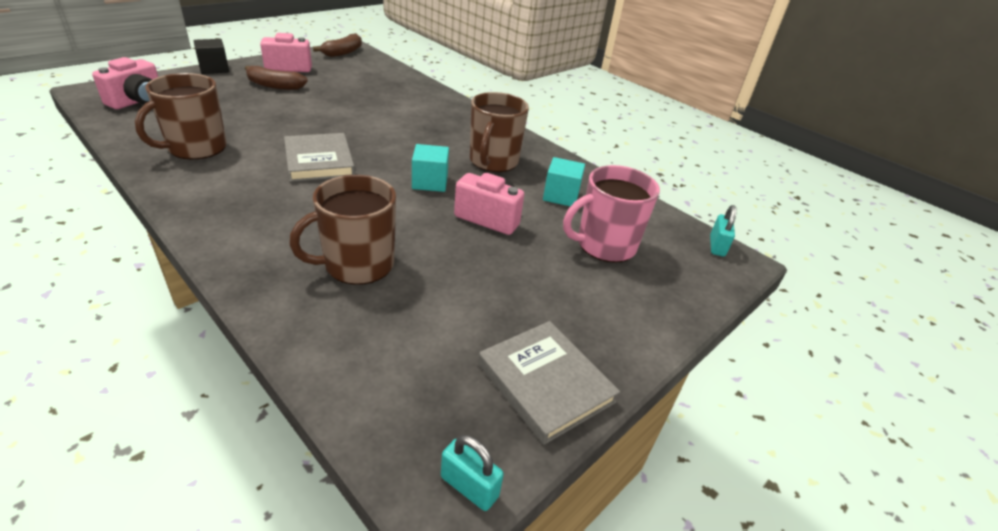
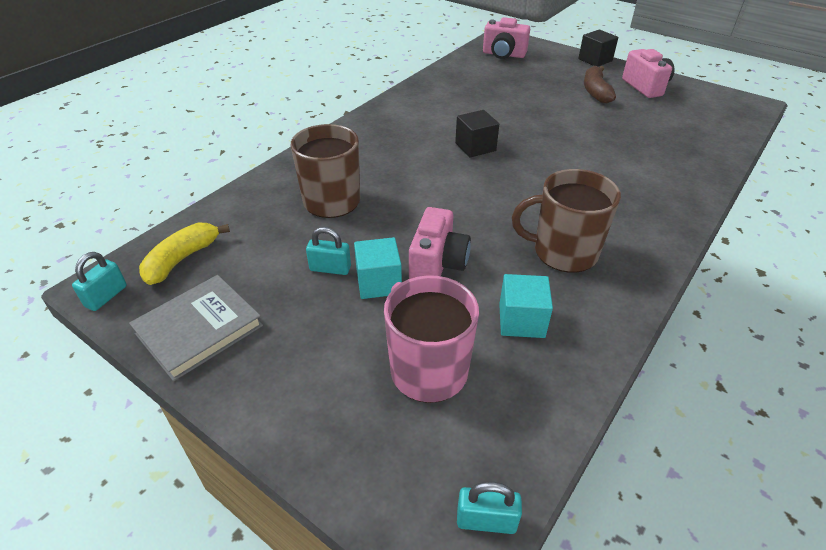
camera: 85 degrees right, 5 degrees up
brown mug [135,73,227,159] -> none
grey book [284,133,355,182] -> black cube [455,110,499,158]
brown banana [313,33,362,57] -> none
turquoise cube [412,144,449,192] -> turquoise cube moved to [354,237,402,299]
none -> yellow banana [139,223,230,285]
none -> turquoise padlock [306,227,351,275]

